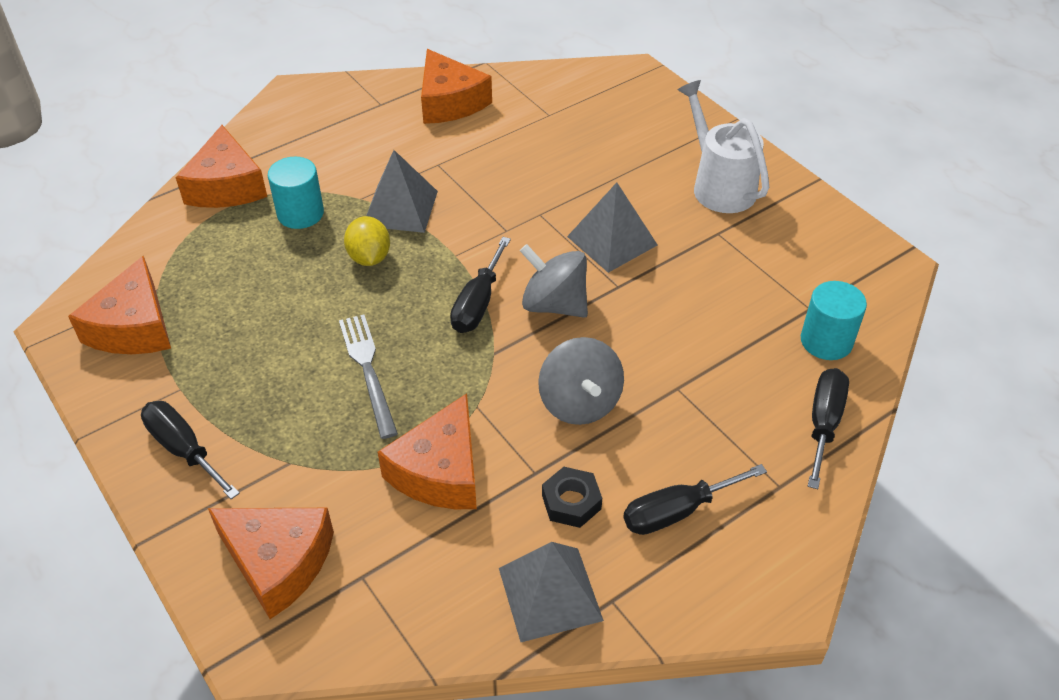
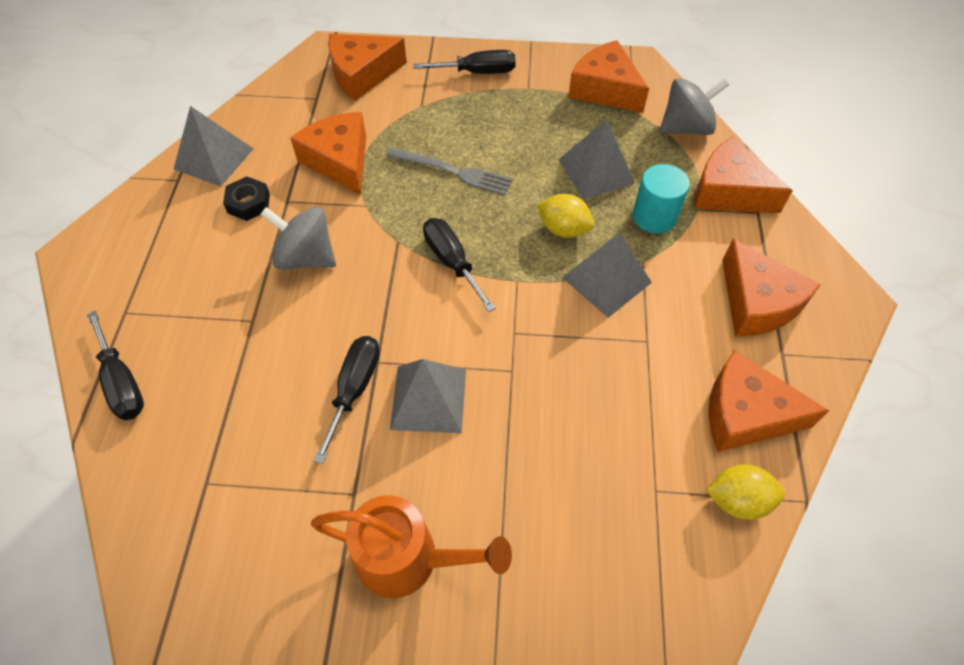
camera: 130 degrees right, 10 degrees up
grey spinning top [520,244,588,318] -> grey spinning top moved to [660,78,729,135]
black screwdriver [624,464,767,535] -> black screwdriver moved to [314,336,380,464]
white watering can [678,80,769,213] -> orange watering can [311,495,512,598]
turquoise cylinder [801,281,867,360] -> none
none -> grey pyramid [559,119,635,199]
none -> yellow lemon [706,464,785,520]
none -> orange cheese [722,239,821,337]

